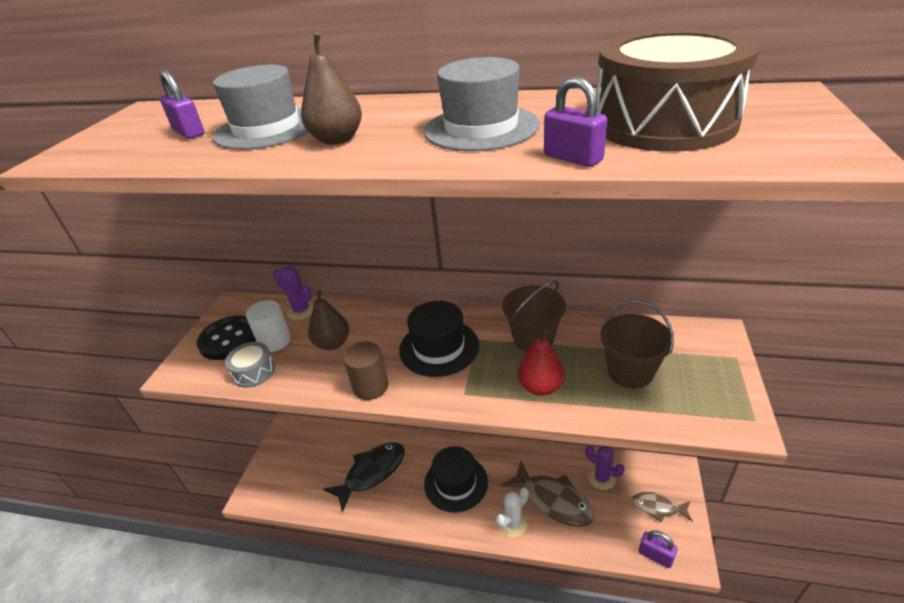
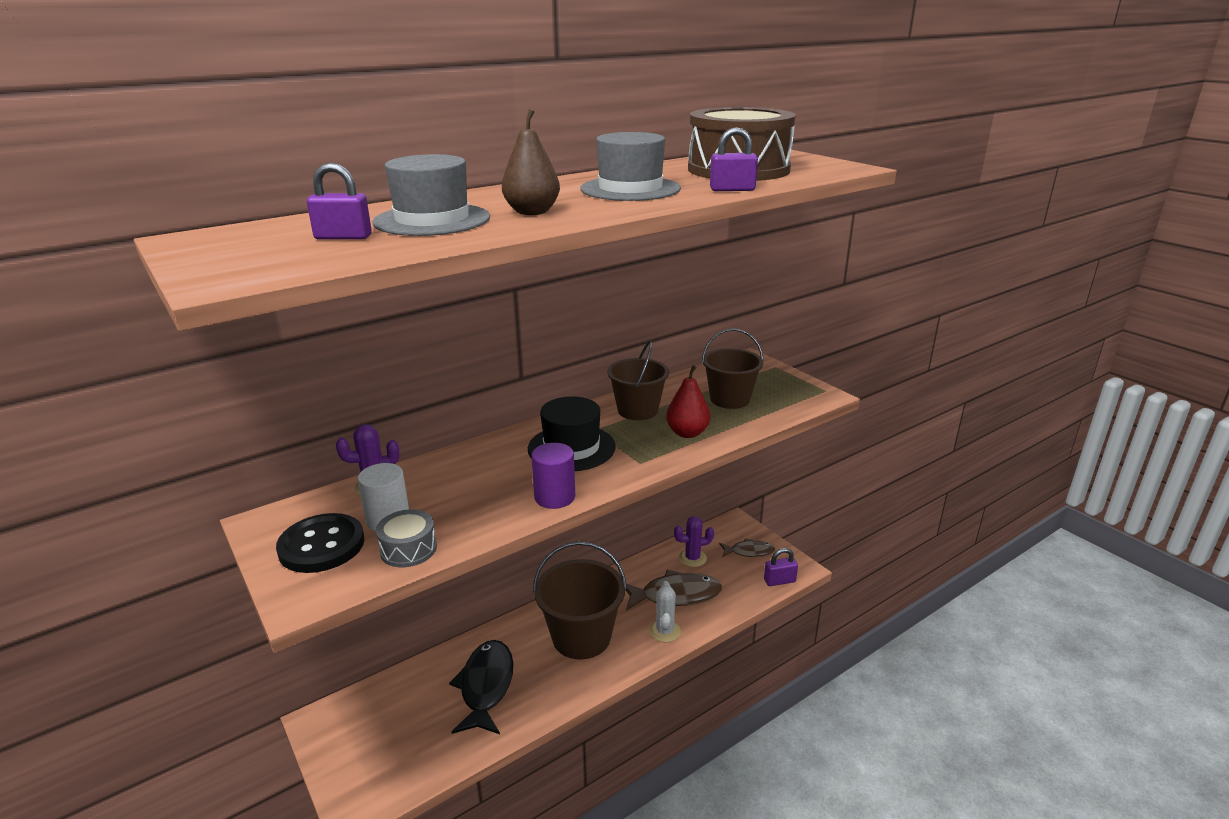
camera: 50 degrees left, 10 degrees down
brown pear [308,290,349,350] -> none
brown cylinder [343,342,388,400] -> purple cylinder [531,443,575,509]
black hat [424,446,488,512] -> brown bucket [533,541,627,659]
brown fish [632,492,692,523] -> brown fish turned 150 degrees counterclockwise [719,538,775,557]

